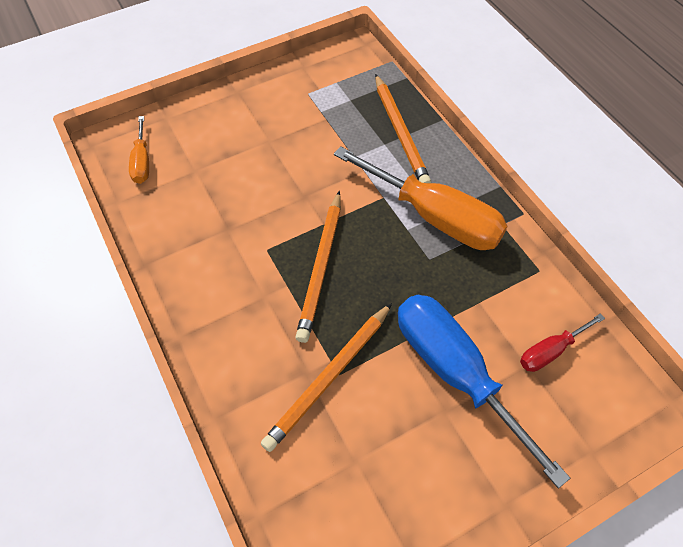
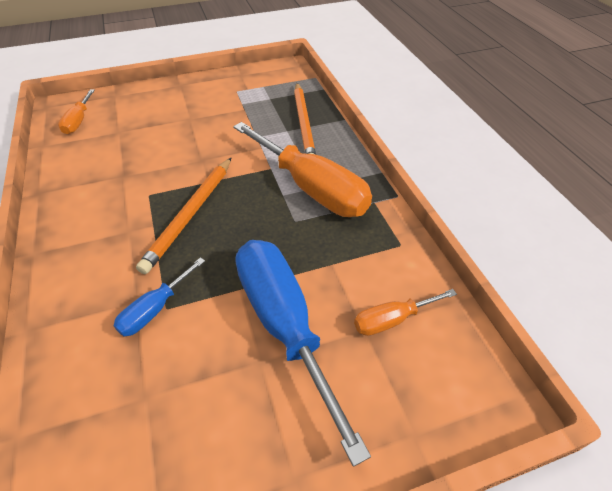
camera: 10 degrees right, 10 degrees down
orange pencil [261,303,392,452] -> blue screwdriver [113,257,205,336]
red screwdriver [520,313,605,372] -> orange screwdriver [354,289,457,336]

